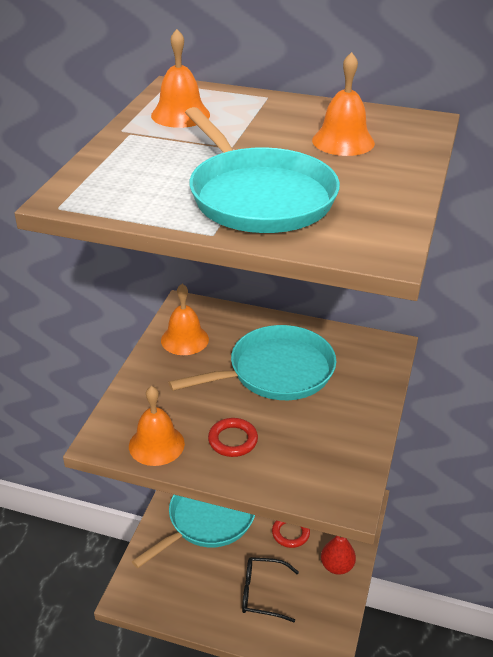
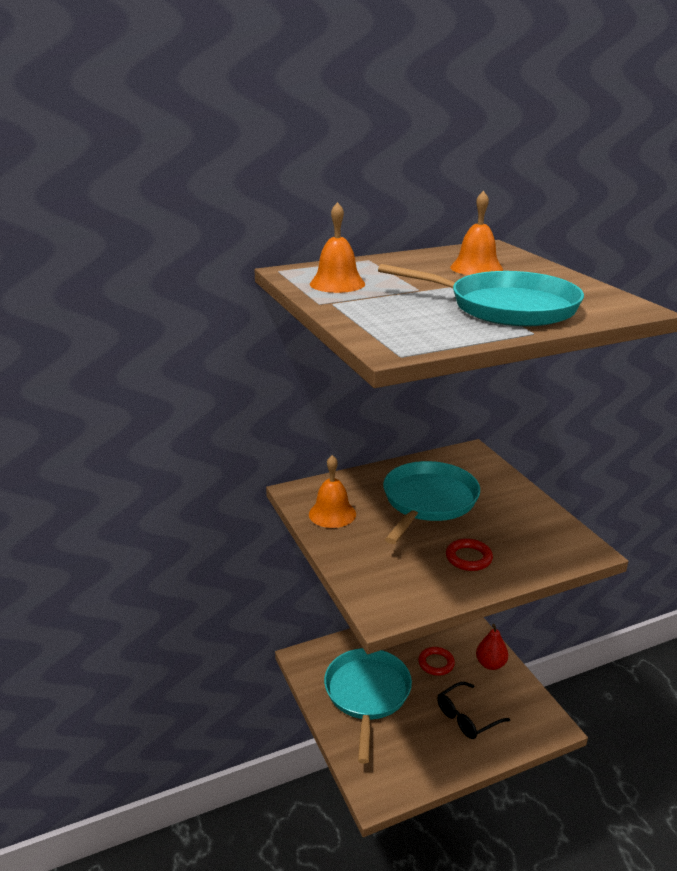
camera: 40 degrees left, 10 degrees down
orange bell [129,386,185,466] -> none

